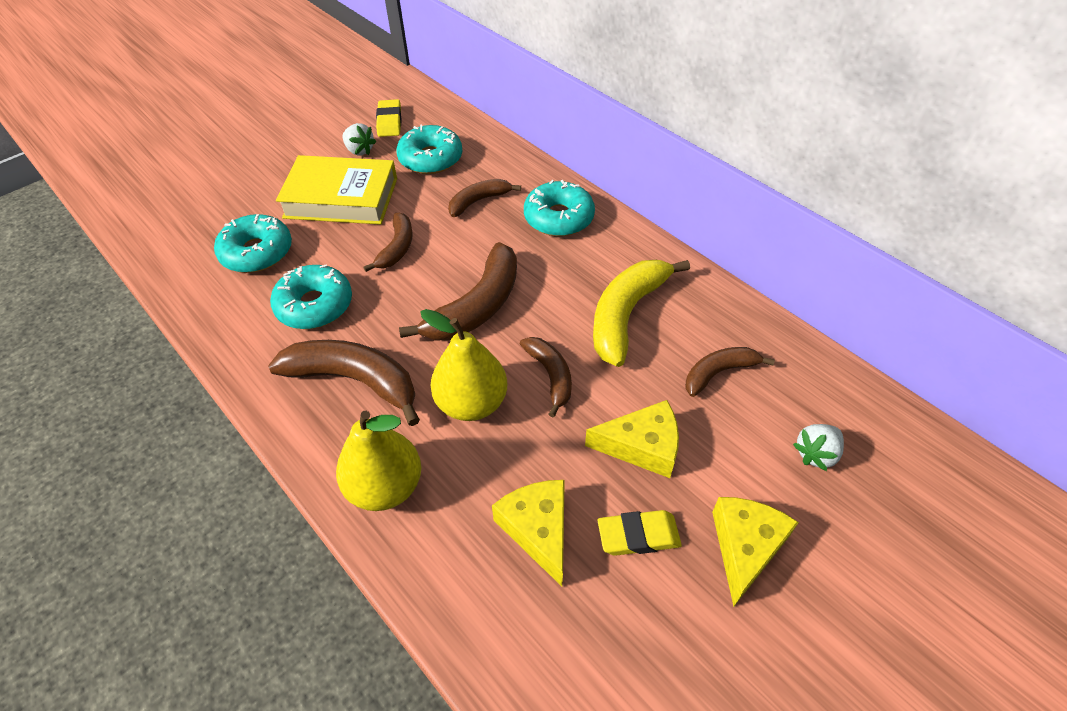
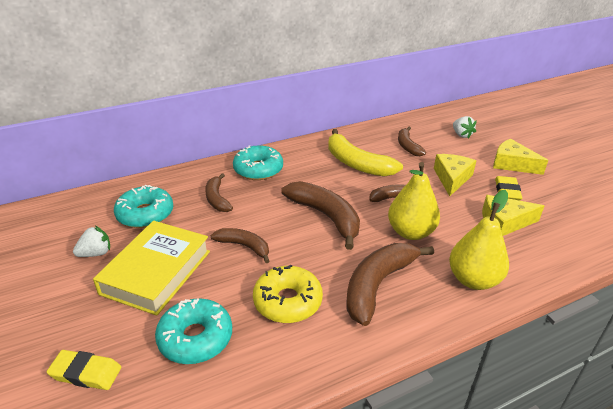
camera: 75 degrees left, 15 degrees down
turquoise donut [270,265,352,329] -> yellow donut [253,265,323,323]
yellow eraser [376,99,401,137] -> yellow eraser moved to [47,350,121,390]

